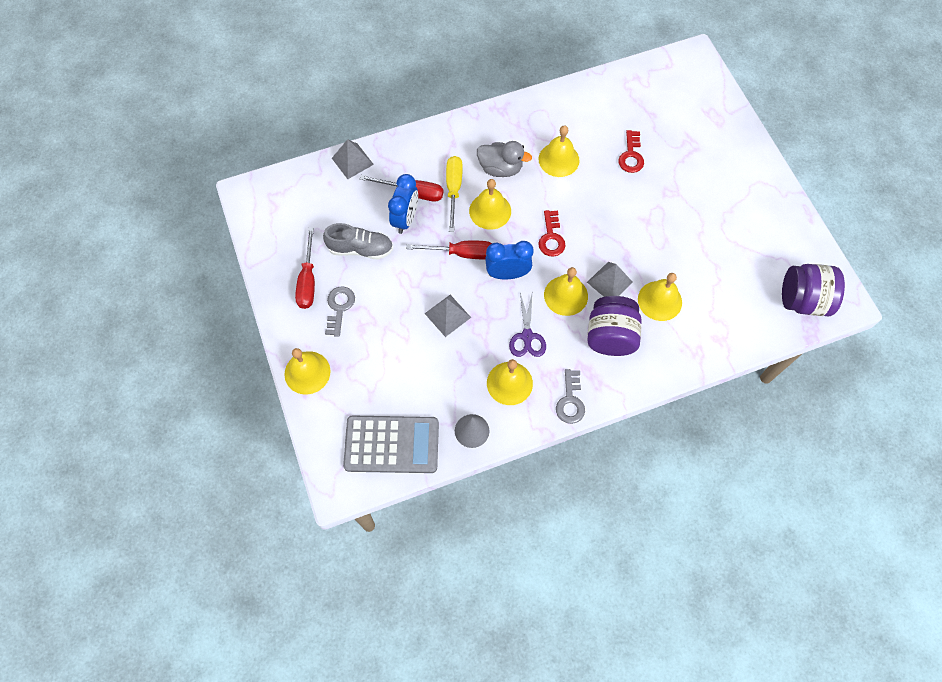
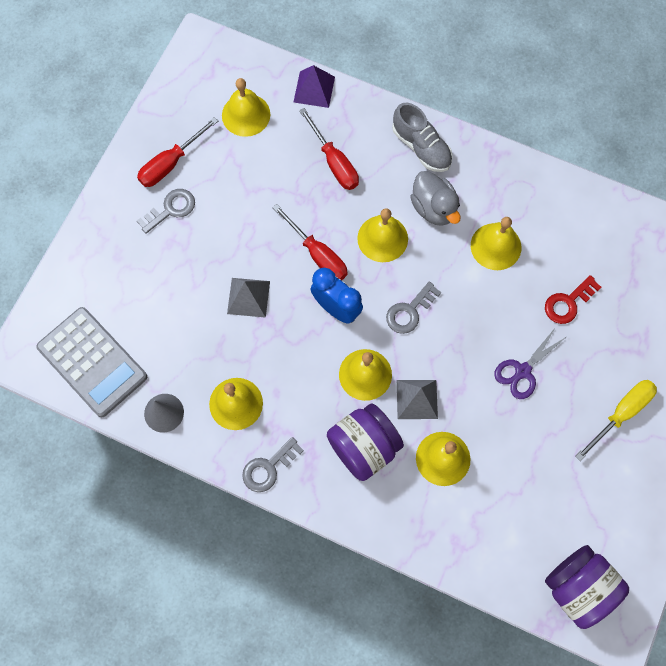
camera: 45 degrees right, 5 degrees up
yellow bell [284,348,331,394] -> yellow bell moved to [222,78,270,137]
grey shoe [323,223,393,259] -> grey shoe moved to [392,103,453,172]
grey pyramid [332,139,374,179] -> purple pyramid [294,65,335,108]
blue clock [388,174,418,234] -> none
yellow screwdriver [446,156,463,232] -> yellow screwdriver moved to [575,380,657,461]
purple scissors [509,293,546,357] -> purple scissors moved to [494,327,566,399]
red key [538,210,566,257] -> grey key [386,281,441,334]

